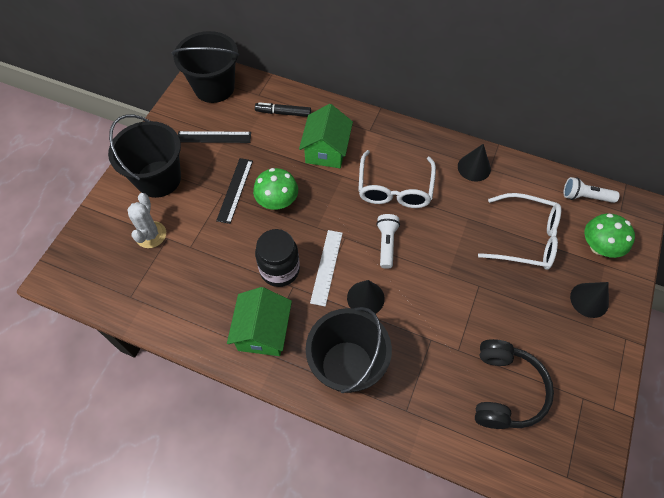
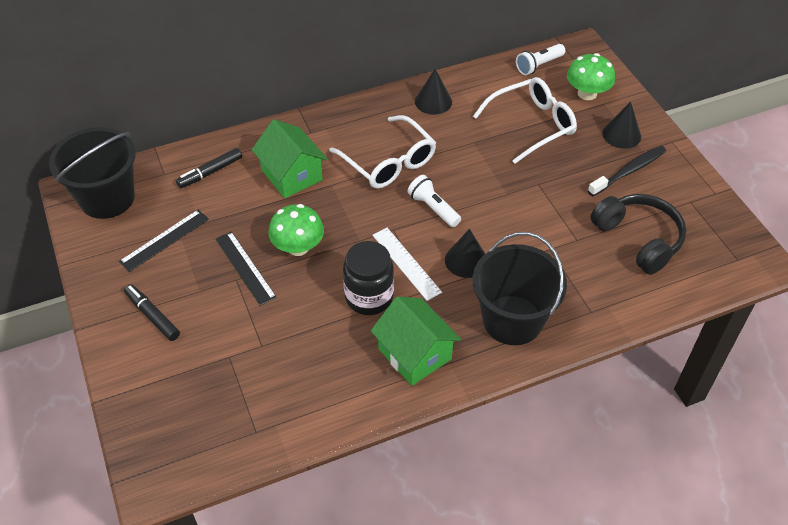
camera: 45 degrees left, 10 degrees down
black bucket [108,114,181,198] -> black marker [124,284,180,341]
white cactus [127,193,166,248] -> none
none -> black toothbrush [588,146,666,196]

